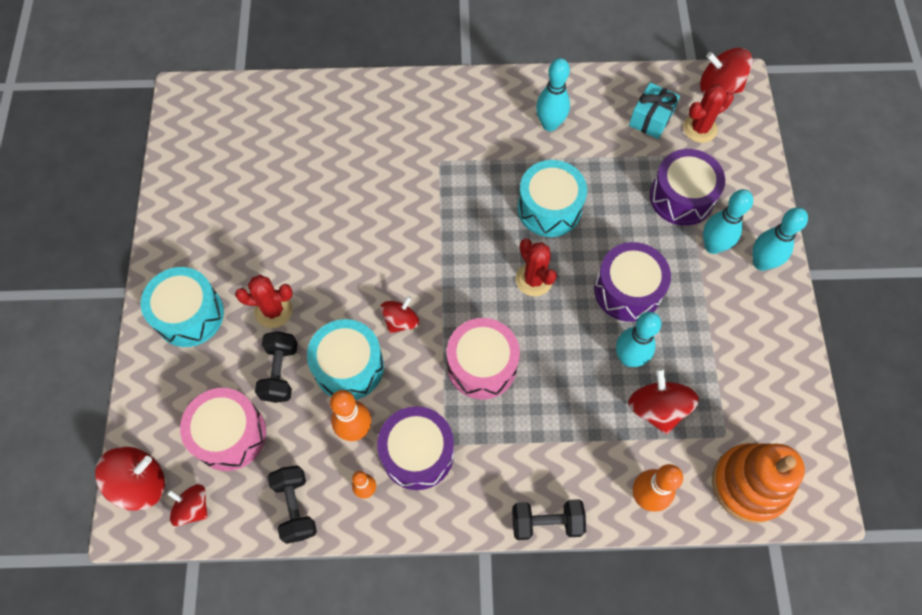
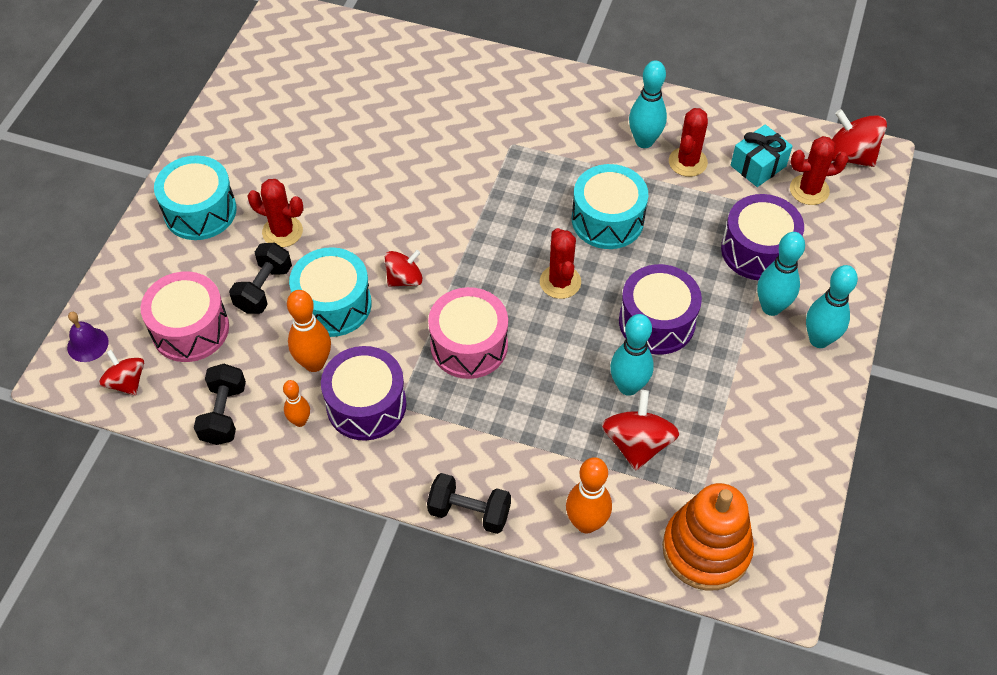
camera: 20 degrees right, 10 degrees down
red spinning top [95,447,165,511] -> purple bell [67,312,109,362]
none -> red cactus [669,108,708,177]

